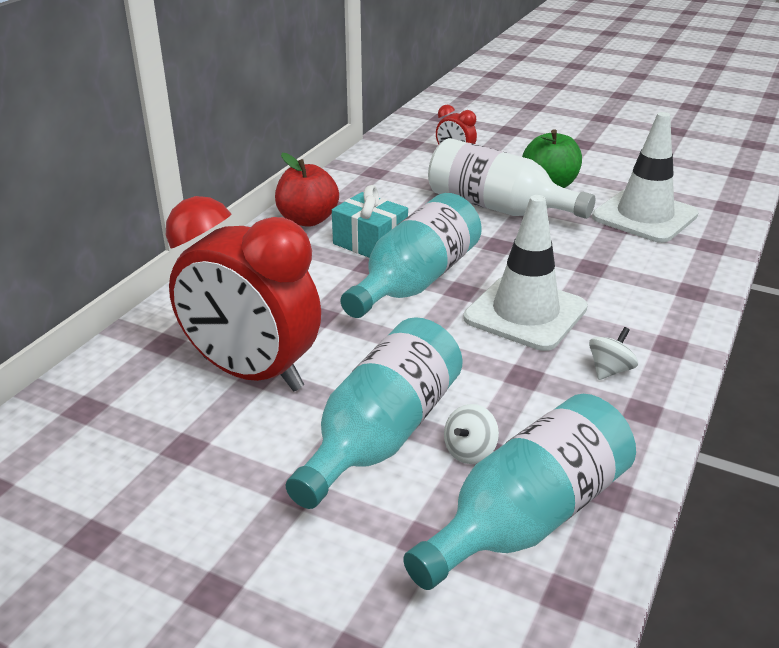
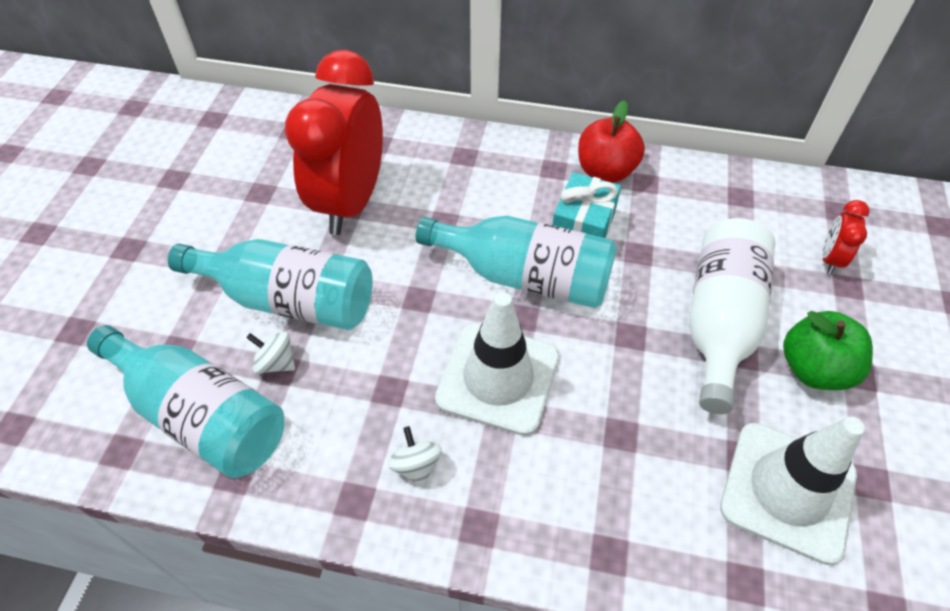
camera: 75 degrees right, 20 degrees up
white spinning top [589,327,638,380] -> white spinning top turned 135 degrees counterclockwise [387,426,442,488]

